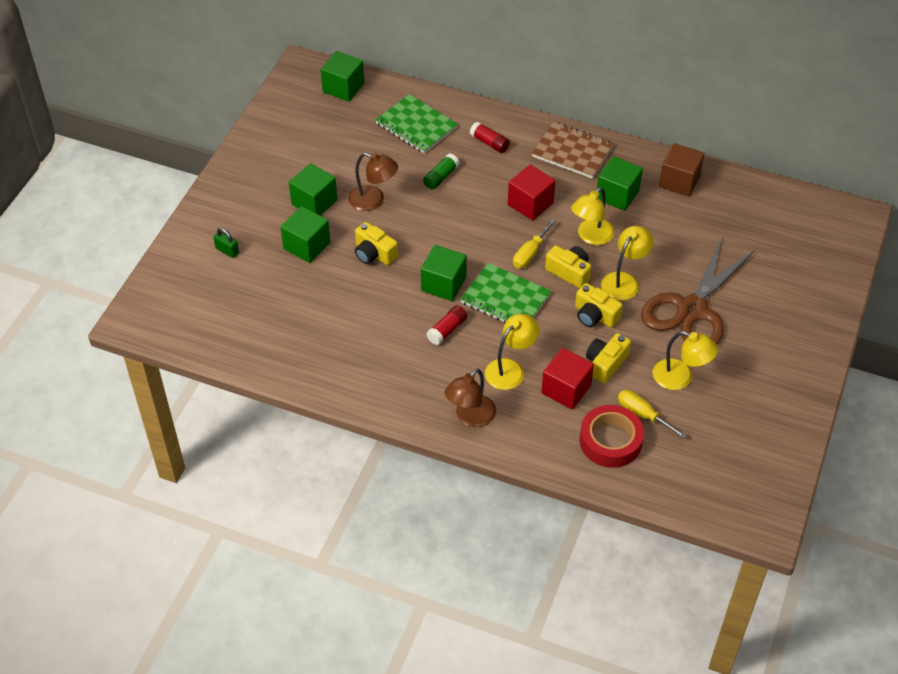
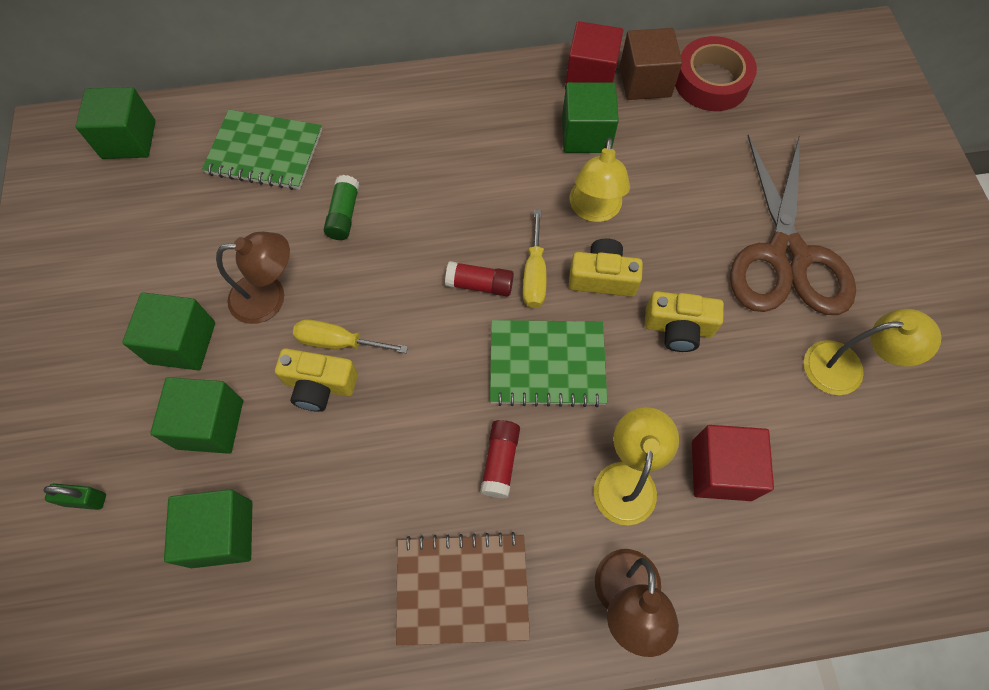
camera: 30 degrees left, 15 degrees up
green cube [421,245,467,301] -> green cube moved to [164,489,252,568]
red glue stick [470,121,510,153] -> red glue stick moved to [445,261,514,296]
red cube [508,165,555,220] -> red cube moved to [565,21,623,90]
brown notebook [532,121,614,178] -> brown notebook moved to [396,532,530,646]
red tape [579,405,644,468] -> red tape moved to [675,36,757,111]
yellow camera [586,333,631,384] -> none
yellow lamp [601,226,654,301] -> none
yellow screwdriver [618,390,687,439] -> yellow screwdriver moved to [293,319,408,353]

